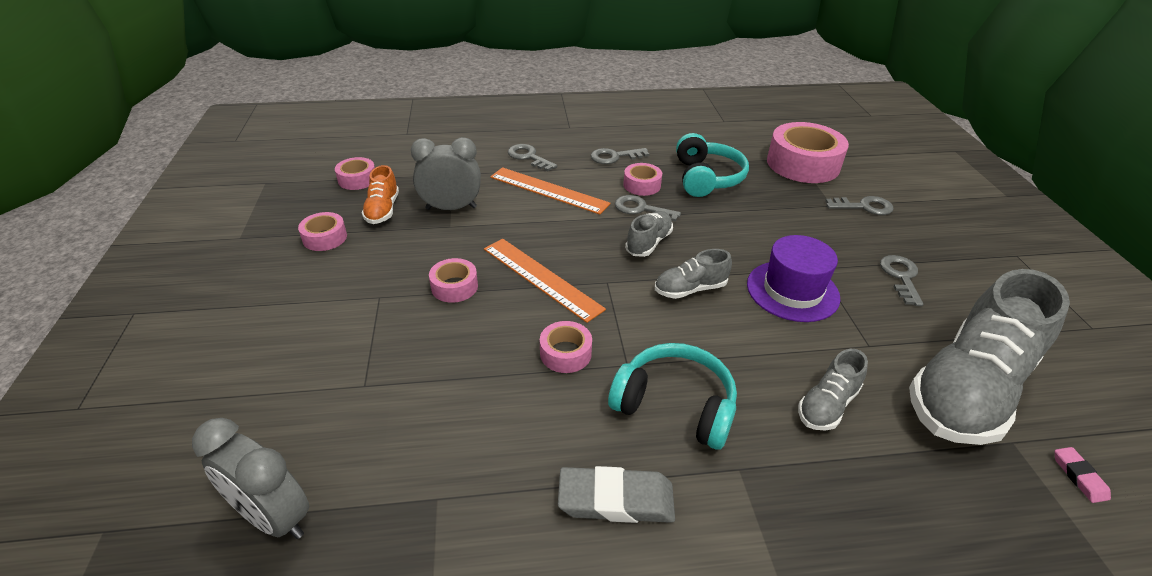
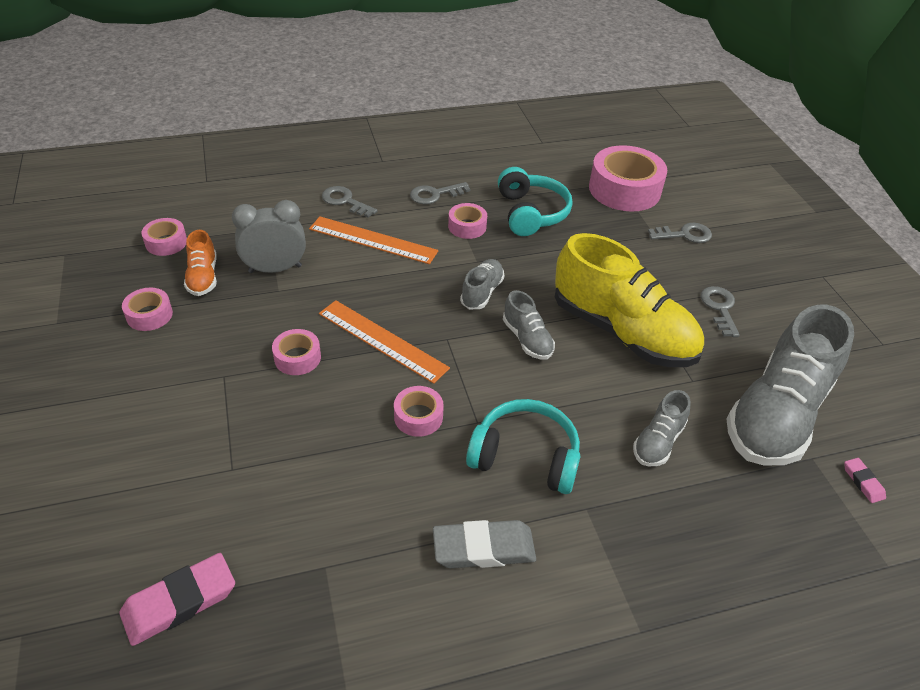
camera: 10 degrees left, 5 degrees up
grey clock [192,418,309,539] -> pink eraser [120,553,235,646]
grey key [615,195,681,222] -> none
grey shoe [655,249,732,299] -> grey shoe turned 90 degrees counterclockwise [503,290,555,360]
purple hat [747,235,840,322] -> yellow shoe [555,233,704,367]

